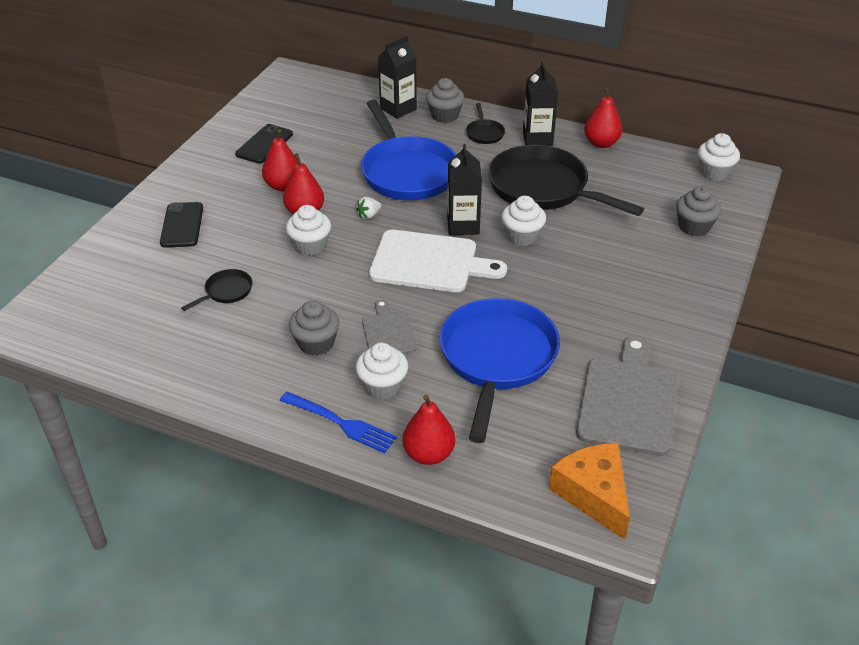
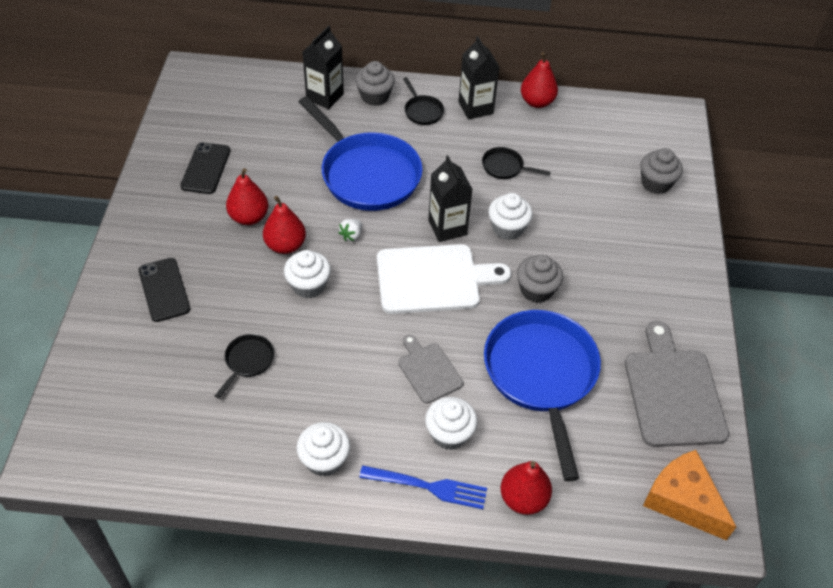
camera: 20 degrees left, 10 degrees up
grey cupcake [289,300,339,356] -> grey cupcake moved to [517,255,563,303]
black pan [488,145,644,216] -> black pan [482,147,550,179], size x0.42
white cupcake [698,133,740,181] -> white cupcake moved to [297,422,350,477]

